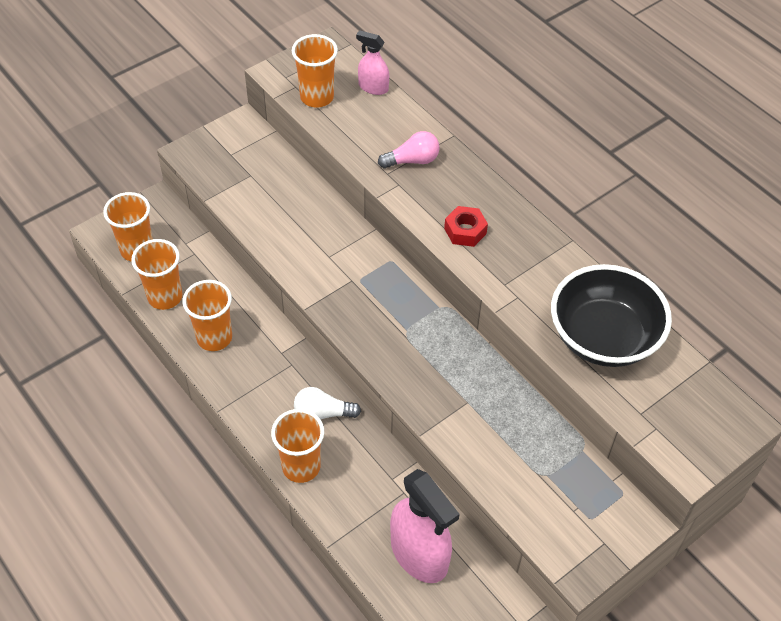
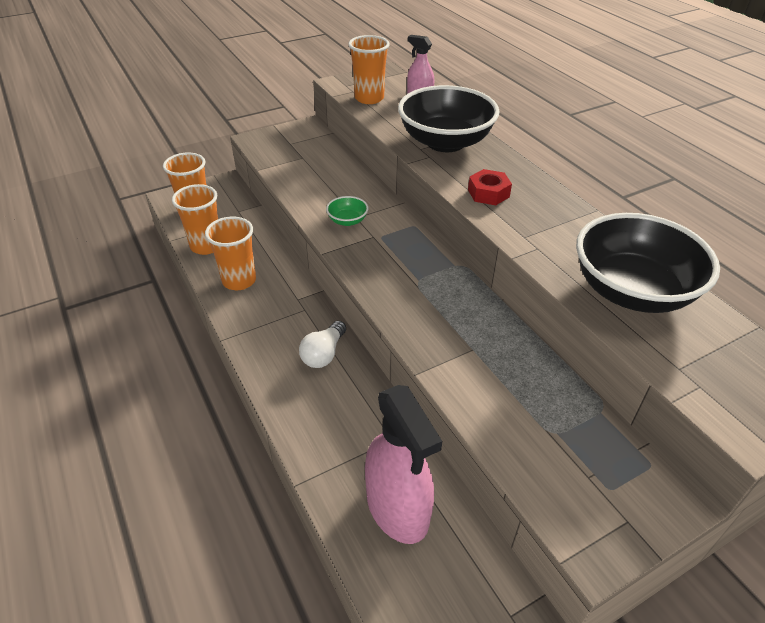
camera: 10 degrees right, 10 degrees down
orange cup [271,409,324,483] -> none
white light bulb [294,387,361,419] -> white light bulb turned 75 degrees counterclockwise [299,321,346,368]
pink light bulb [378,131,440,169] -> black bowl [398,85,500,152]
none -> green bowl [326,196,368,226]

